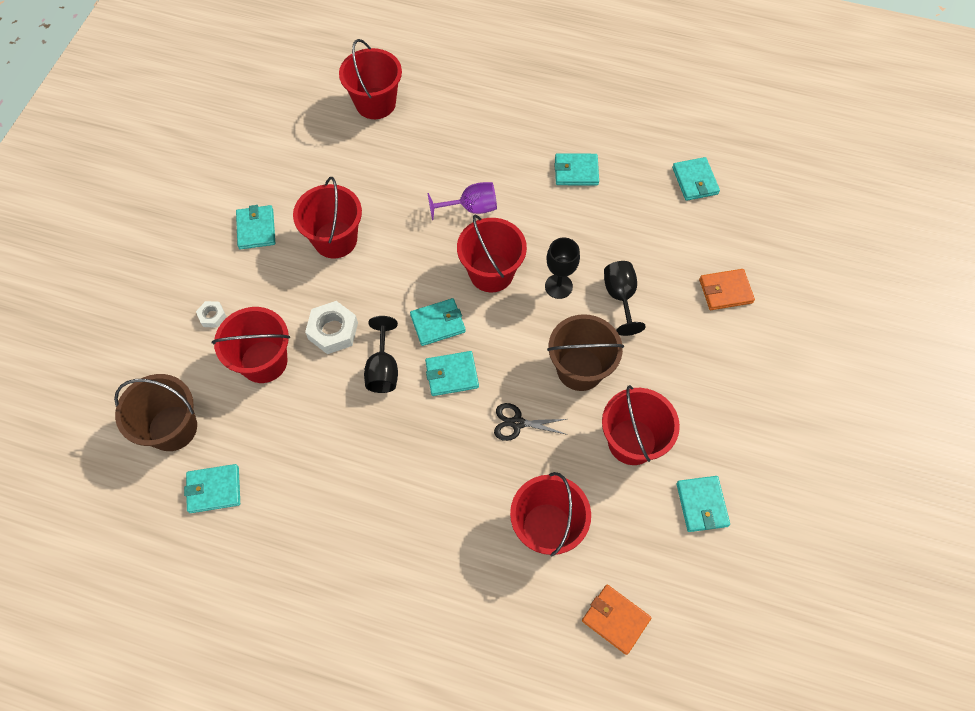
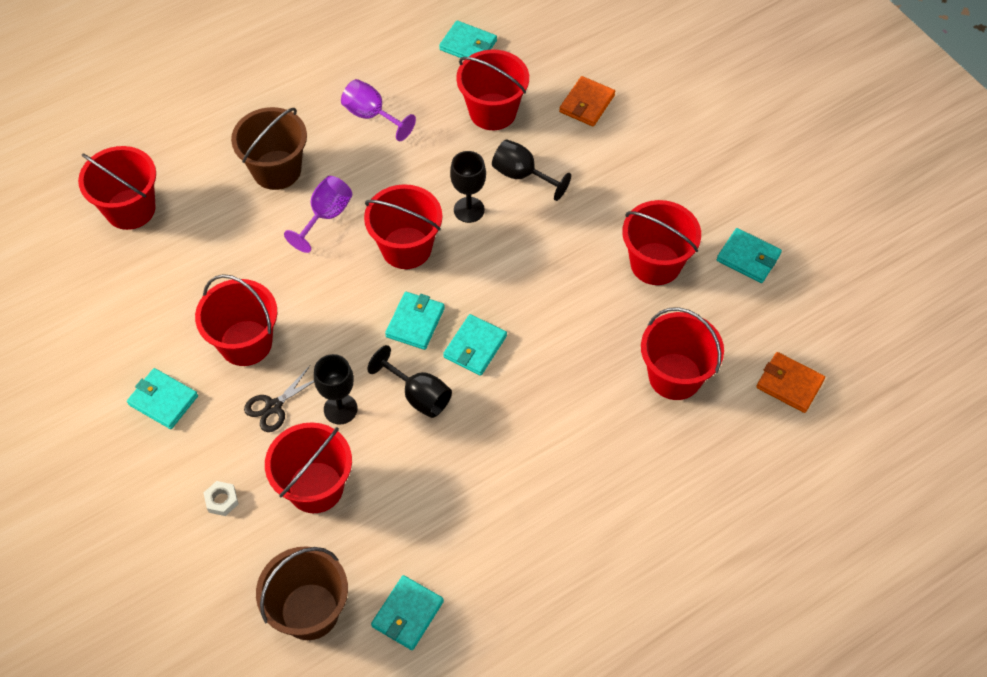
camera: 50 degrees left, 5 degrees down
white nut [305,301,358,354] -> black goblet [314,354,358,425]
black scissors [494,403,567,441] -> black scissors moved to [244,366,314,432]
brown bucket [547,314,624,391] -> brown bucket moved to [231,107,307,190]
turquoise wallet [555,153,599,186] -> purple goblet [341,79,416,141]
orange wallet [582,585,651,655] -> orange wallet turned 45 degrees clockwise [756,352,825,413]
none -> red bucket [456,50,529,130]

